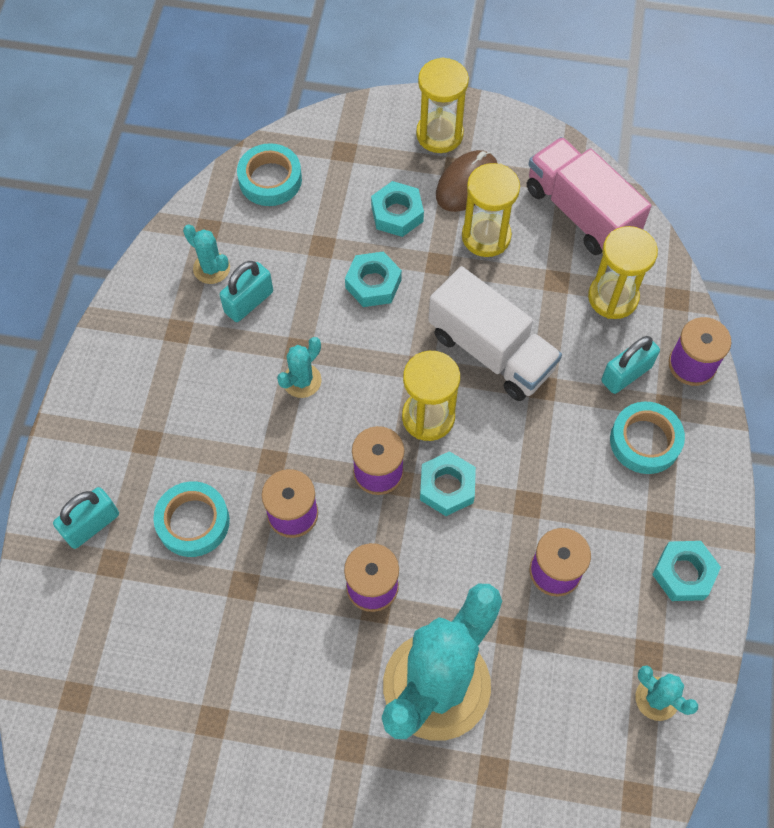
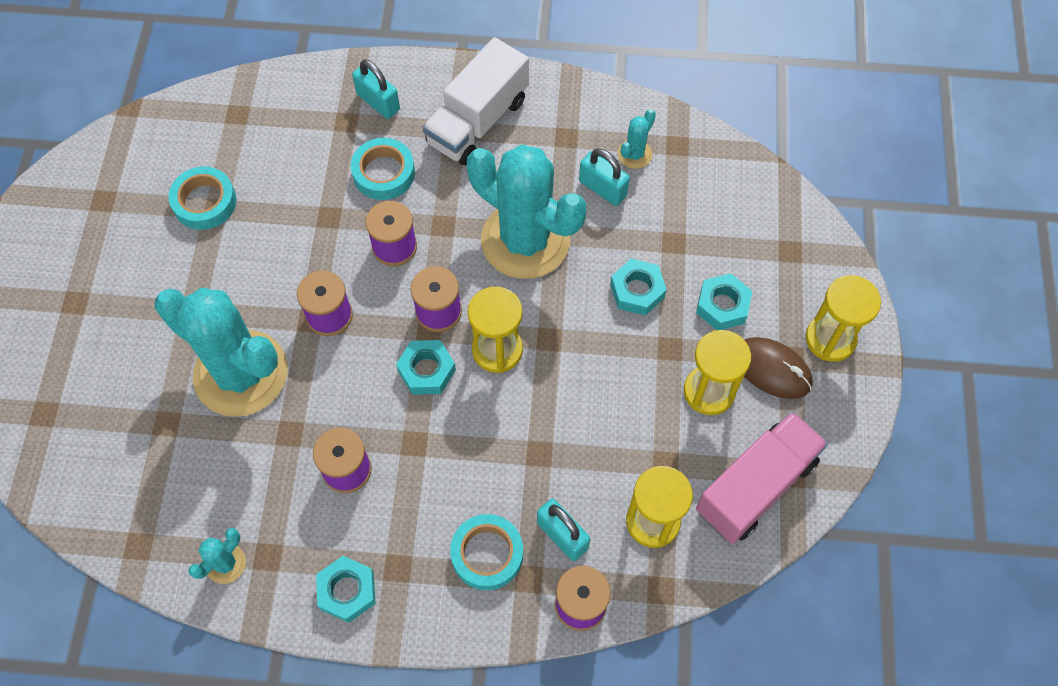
camera: 85 degrees right, 0 degrees up
turquoise tape [237,143,302,206] -> turquoise tape moved to [168,167,237,230]
turquoise cactus [277,337,322,398] -> turquoise cactus [467,145,586,279], size x2.48
white truck [428,266,562,401] -> white truck moved to [423,37,529,165]

